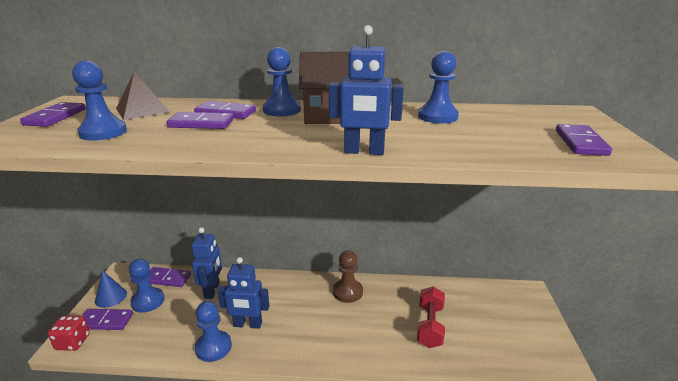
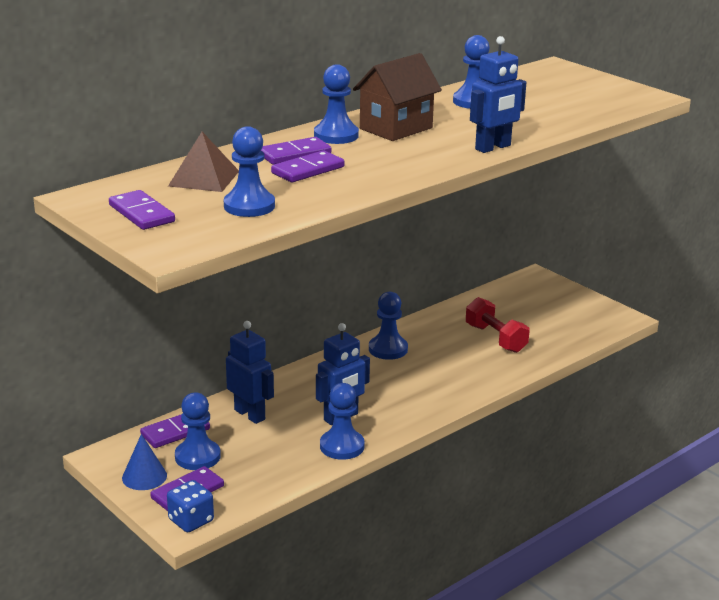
camera: 45 degrees left, 0 degrees up
red dice [48,315,90,351] -> blue dice [167,480,214,532]
brown pawn [333,250,363,303] -> blue pawn [369,292,408,360]
purple domino [556,124,612,156] -> none

